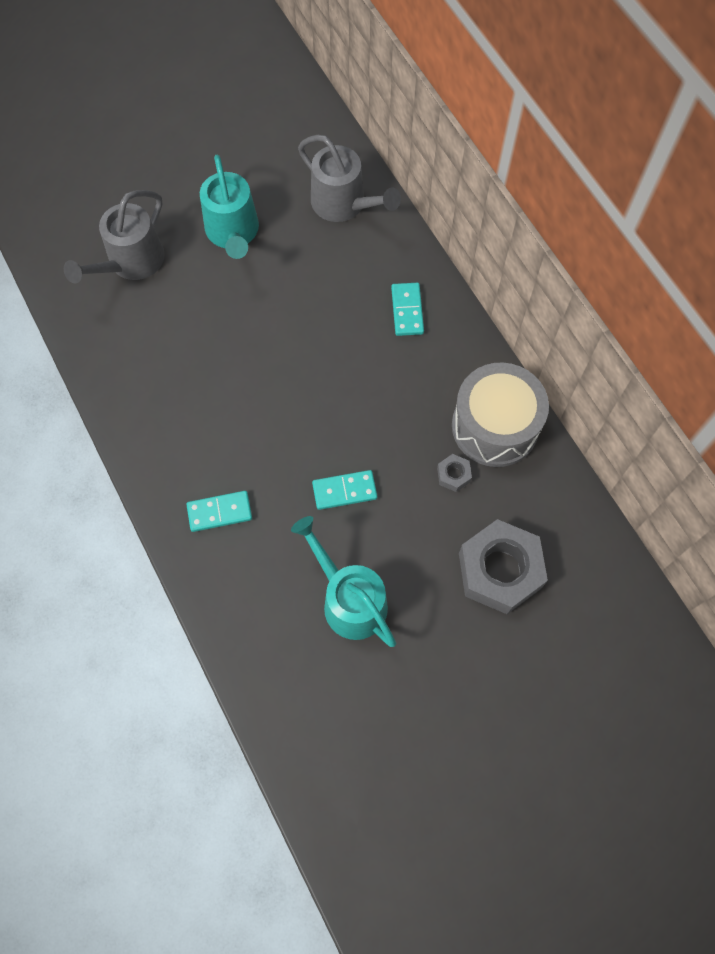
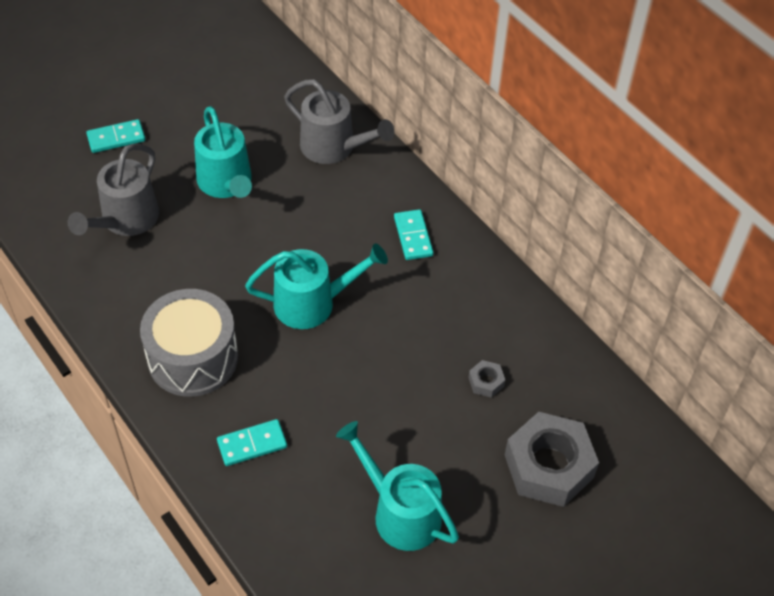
camera: 10 degrees left, 15 degrees down
turquoise domino [312,470,377,510] -> turquoise domino moved to [86,119,145,153]
grey drum [452,363,549,467] -> grey drum moved to [140,289,238,397]
none -> turquoise watering can [245,244,388,329]

